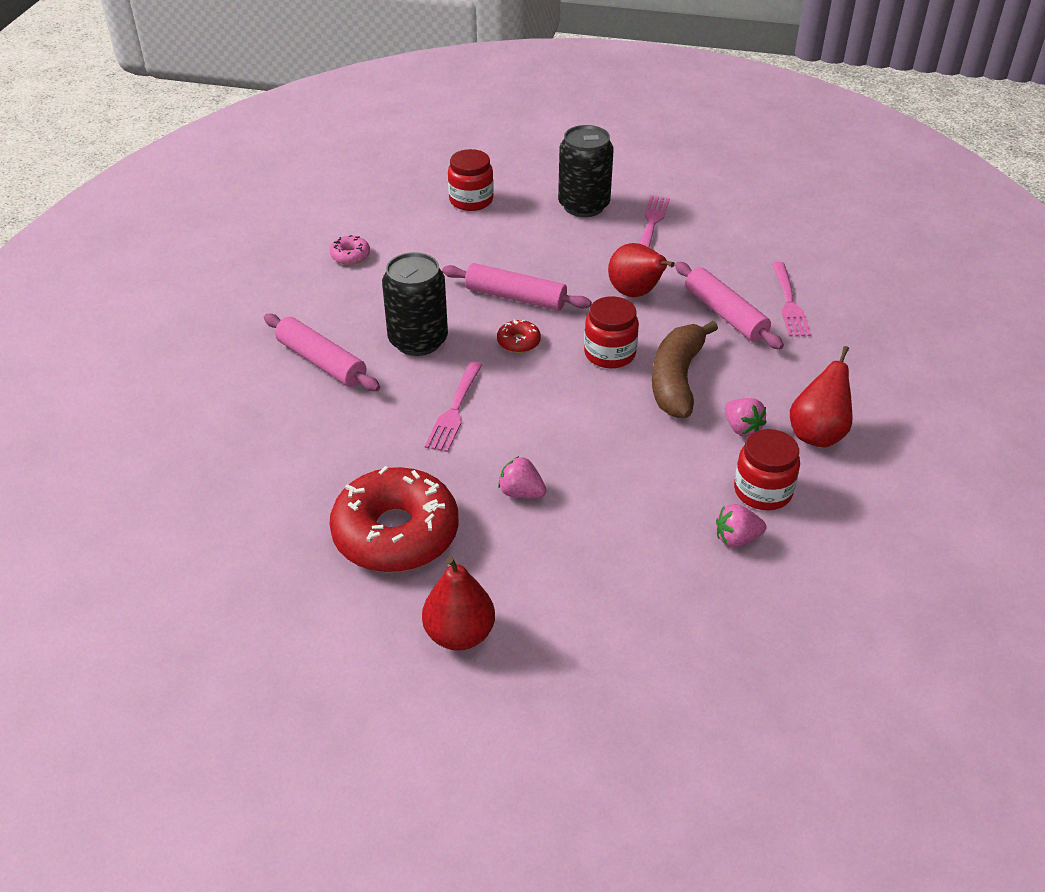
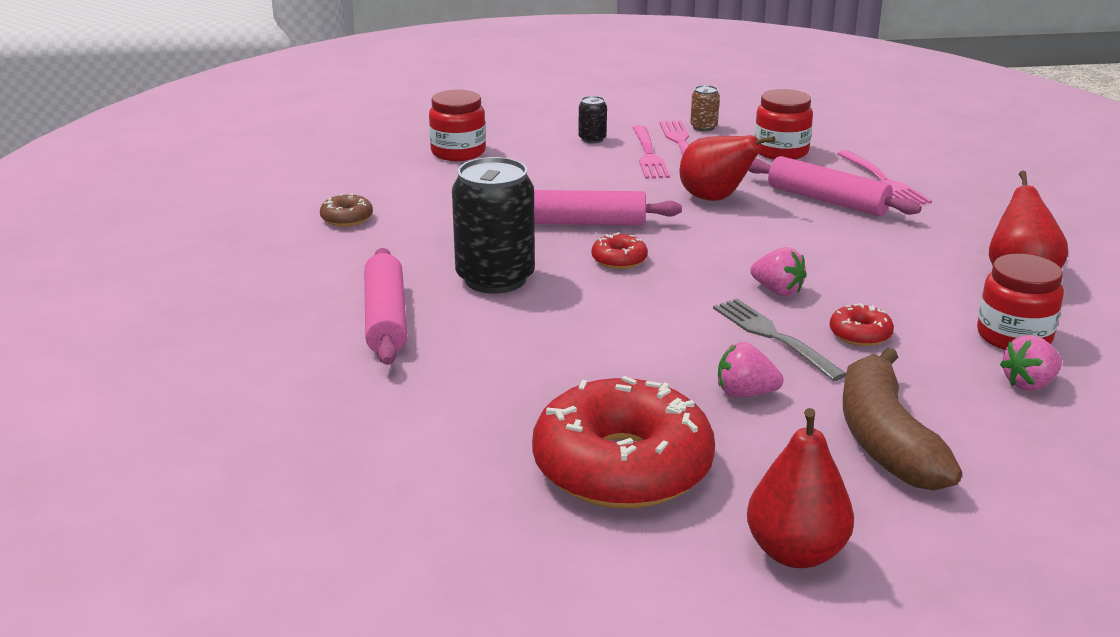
camera: 20 degrees left, 15 degrees down
pink rolling pin [264,313,380,391] -> pink rolling pin turned 60 degrees clockwise [364,248,407,365]
pink donut [330,235,370,265] -> brown donut [320,193,373,227]
pink fork [425,362,482,452] -> pink fork moved to [632,125,670,179]
black can [558,125,614,217] -> black can [578,96,607,144], size x0.45
red jar [584,296,639,368] -> red jar moved to [754,89,813,160]
brown banana [652,321,718,418] -> brown banana moved to [843,348,962,491]
pink strawberry [725,398,766,437] -> pink strawberry moved to [750,247,807,296]
none -> brown can [690,85,720,132]
none -> grey fork [713,299,846,381]
none -> red donut [830,303,894,346]

